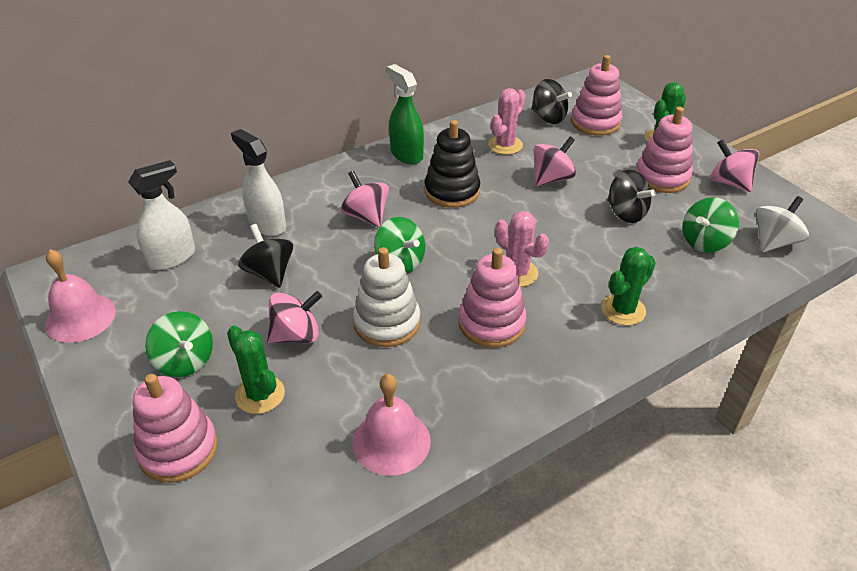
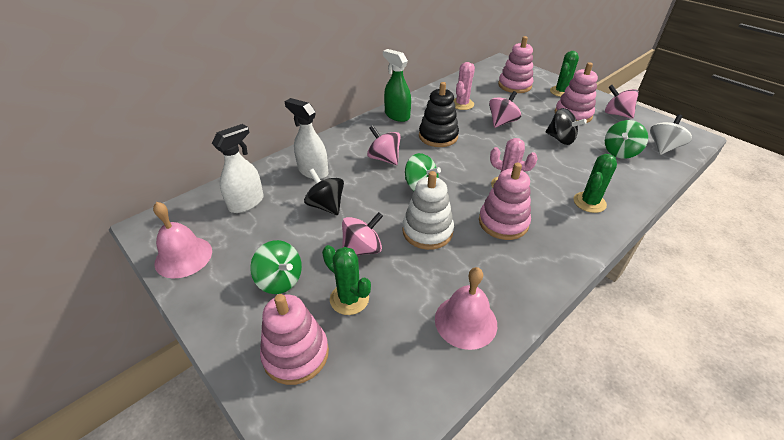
camera: 10 degrees left, 0 degrees up
black spinning top [531,79,572,124] -> none

